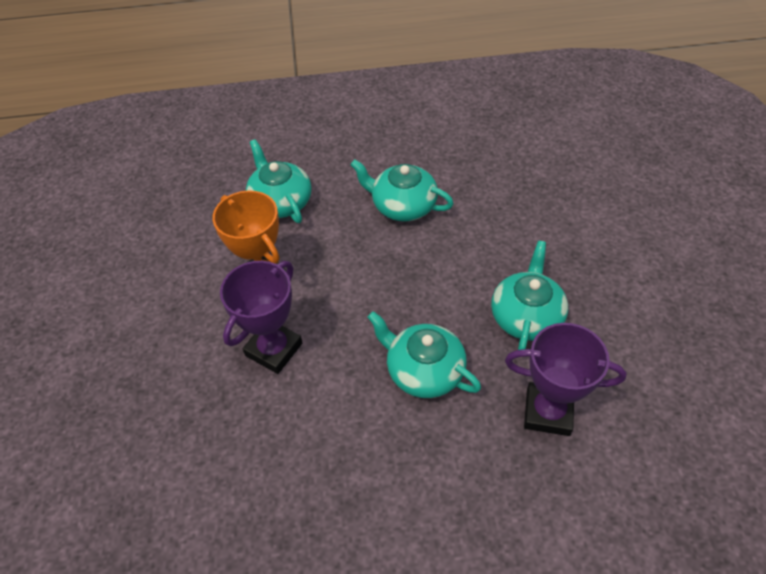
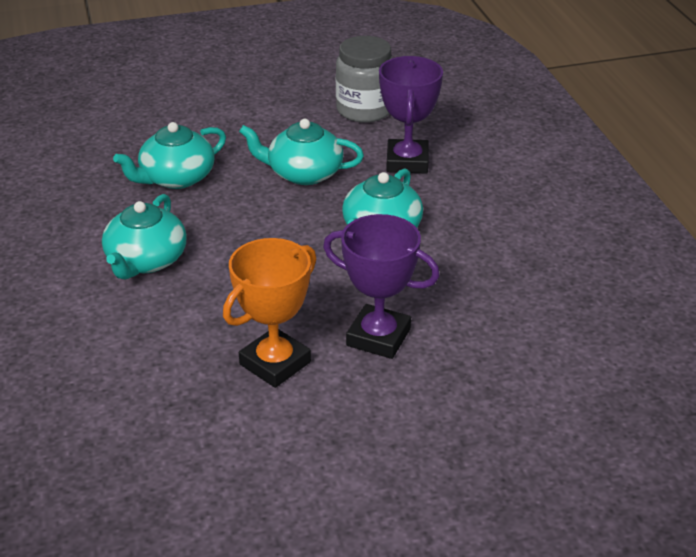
camera: 100 degrees left, 15 degrees down
turquoise teapot [246,139,312,223] -> turquoise teapot moved to [113,122,226,189]
none -> grey jar [336,36,392,123]

